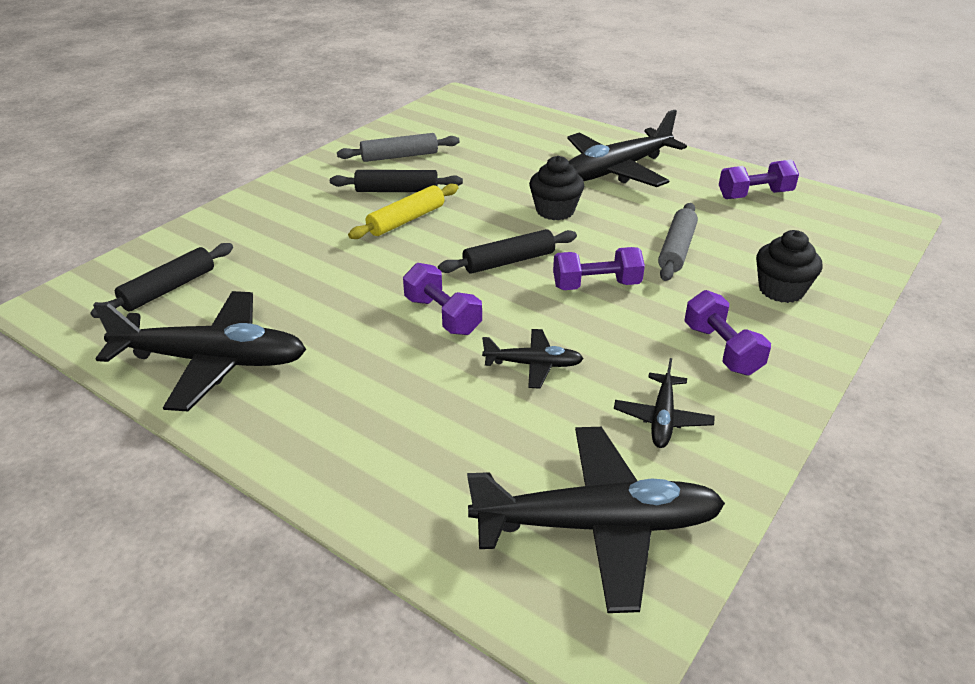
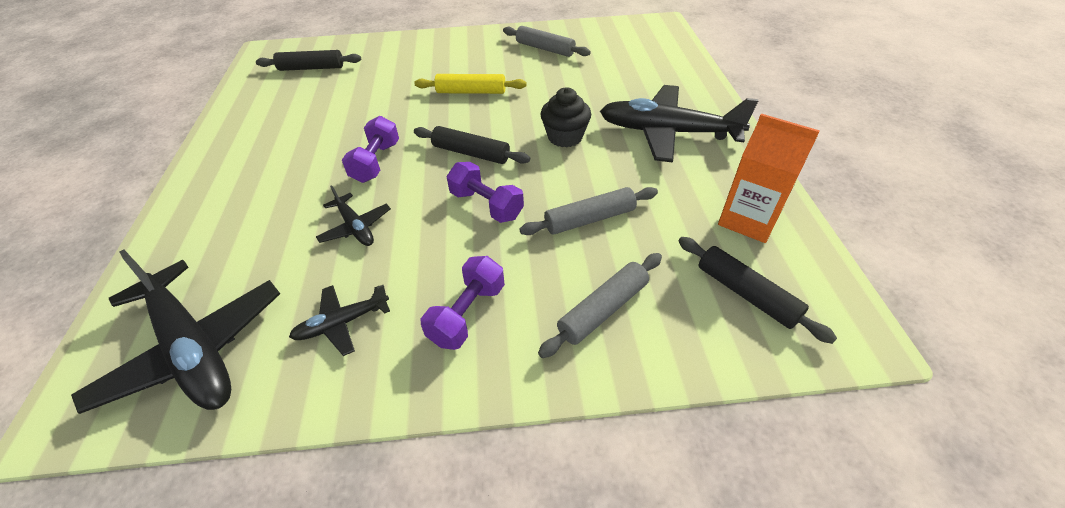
camera: 50 degrees right, 10 degrees up
black plane [93,291,306,411] -> none
black rolling pin [330,170,463,192] -> black rolling pin moved to [678,237,837,344]
purple dumbbell [719,160,799,199] -> orange carton [718,114,820,243]
black cupcake [756,230,823,303] -> grey rolling pin [538,253,662,358]

